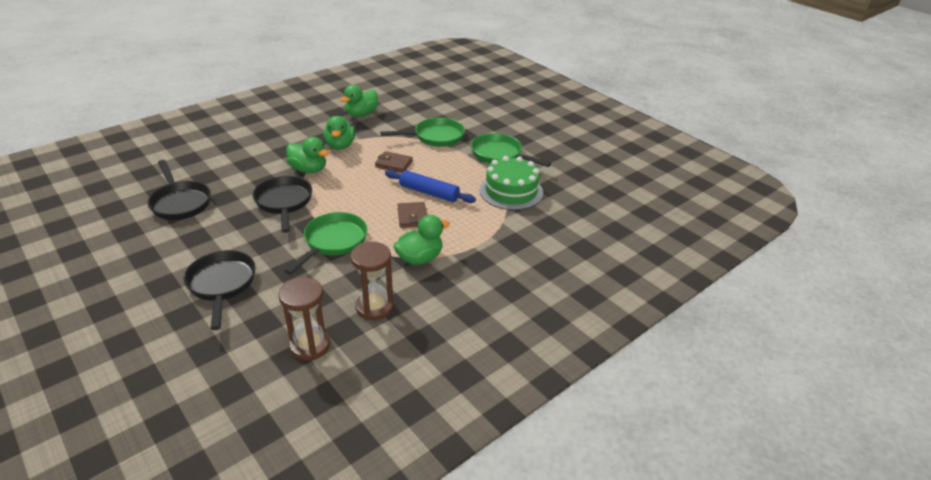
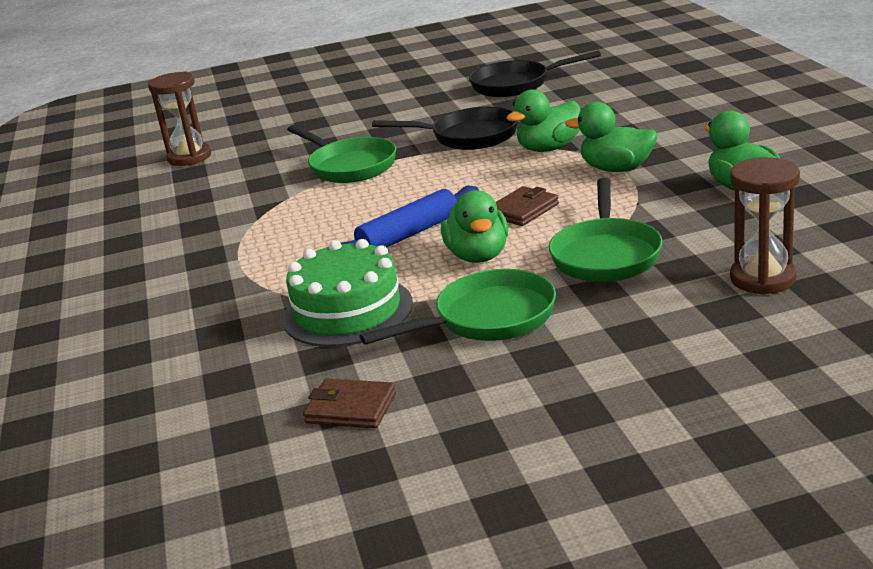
camera: 120 degrees right, 10 degrees down
black pan [184,250,256,330] -> none
brown hourglass [350,242,394,320] -> brown hourglass moved to [730,157,800,295]
green duck [393,215,450,265] -> green duck moved to [441,190,508,263]
brown wallet [398,202,427,228] -> brown wallet moved to [303,378,396,428]

